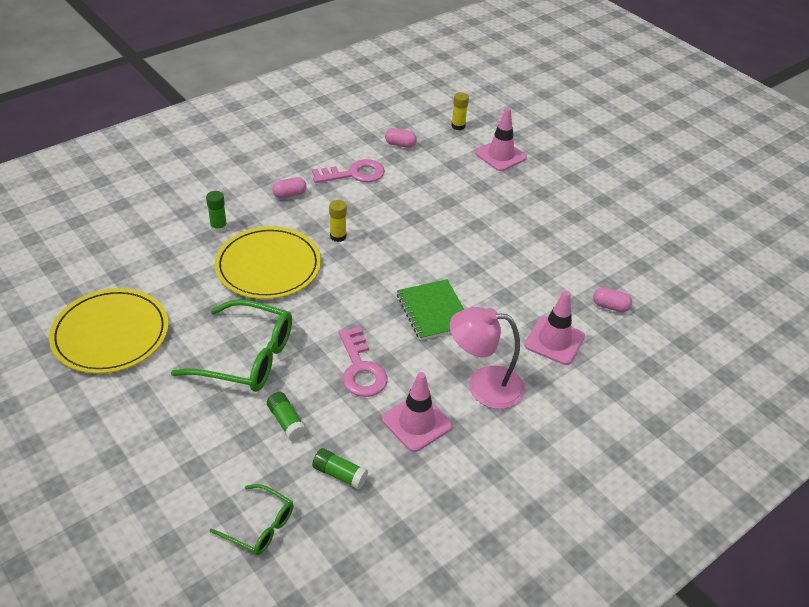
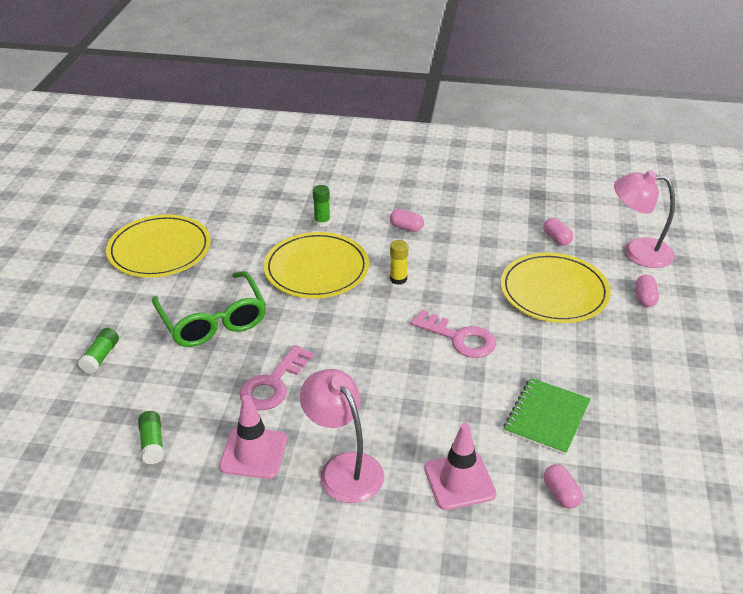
camera: 50 degrees right, 5 degrees down
green glasses [210,484,294,555] -> none
green glue stick [267,392,307,441] -> green glue stick moved to [78,328,119,374]
pink key [312,159,385,183] -> pink key moved to [411,310,496,358]
green notebook [397,279,464,340] -> green notebook moved to [504,378,591,455]
yellow glue stick [451,92,469,130] -> pink lamp [614,170,675,268]
pink traffic cone [475,108,527,171] -> pink capsule [635,275,659,307]
none -> yellow plate [501,253,611,323]

